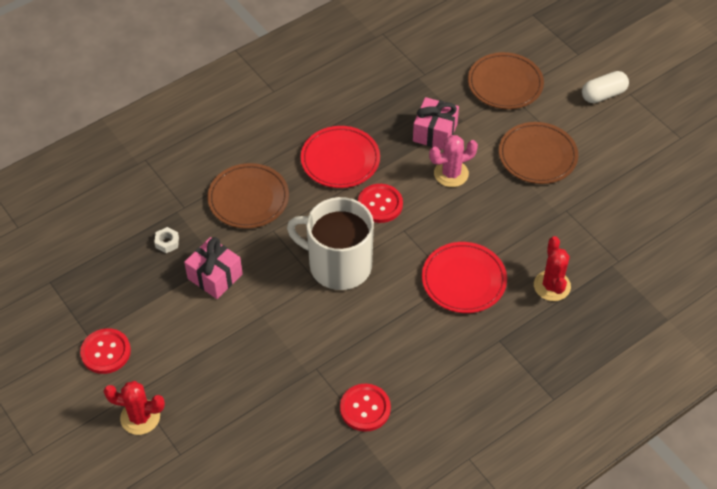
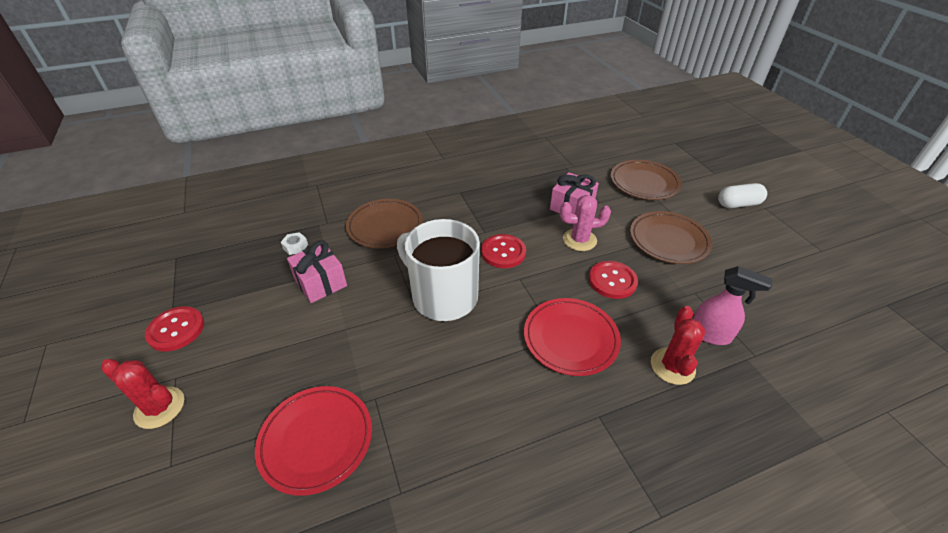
camera: 15 degrees right, 10 degrees down
red plate [301,126,380,188] -> red plate moved to [255,386,372,496]
red button [340,384,391,432] -> red button moved to [589,261,638,299]
none -> pink spray bottle [693,266,772,345]

